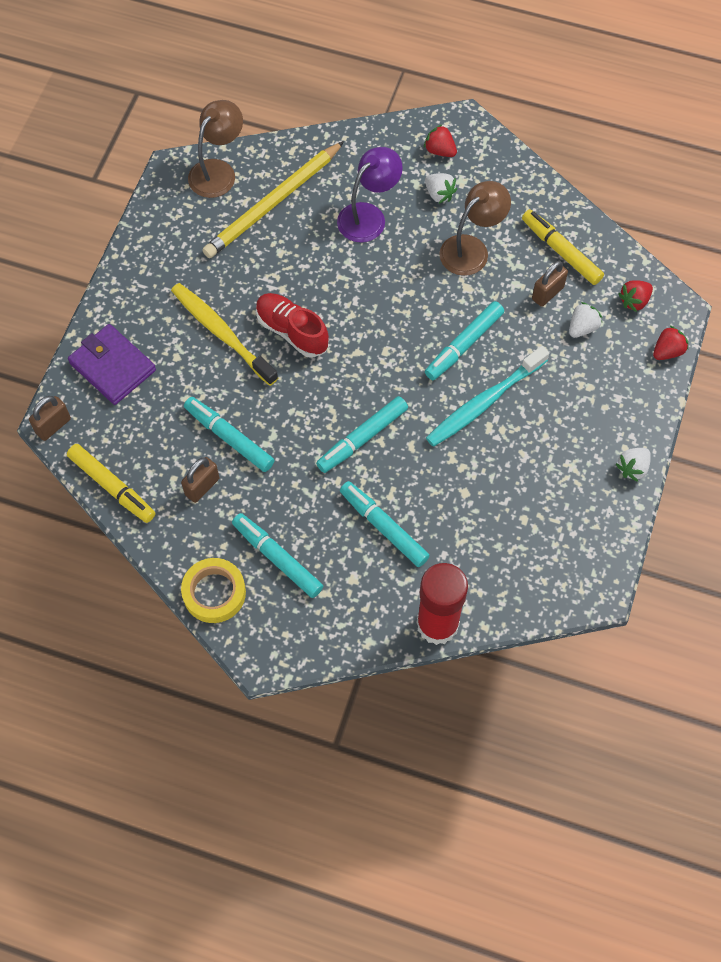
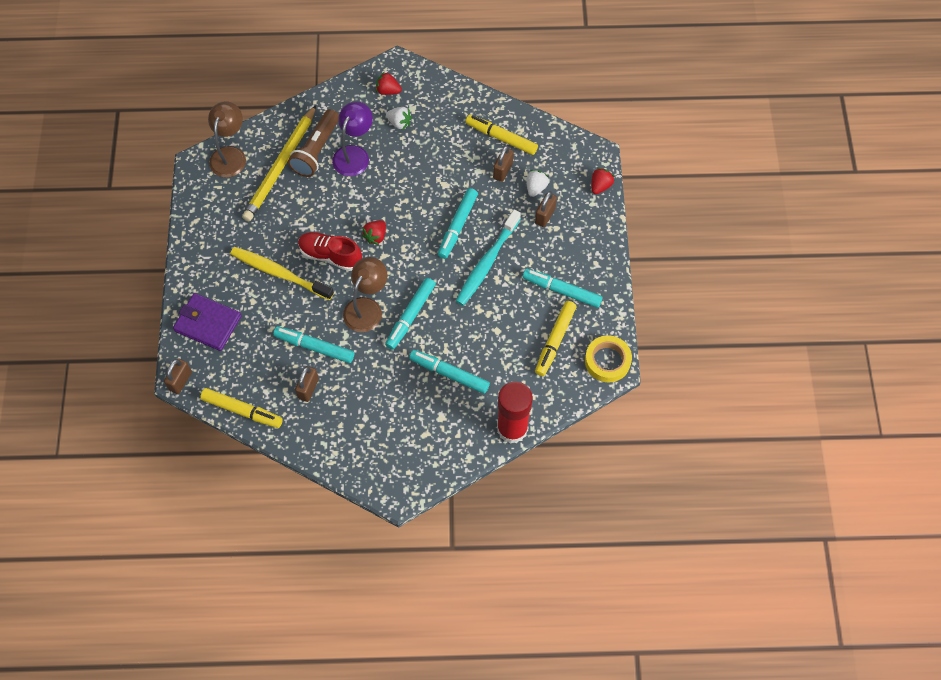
camera: 20 degrees left, 0 degrees up
yellow tape [181,558,246,623] -> yellow tape moved to [585,335,632,383]
turquoise marker [232,513,323,598] -> turquoise marker moved to [523,269,603,308]
brown lamp [439,181,511,276] -> brown lamp moved to [343,257,387,332]
white strawberry [616,448,651,482] -> none
red strawberry [618,280,653,312] -> red strawberry moved to [362,220,386,245]
none -> brown flashlight [288,109,339,177]
none -> brown padlock [535,191,557,227]
none -> yellow marker [535,301,576,376]

